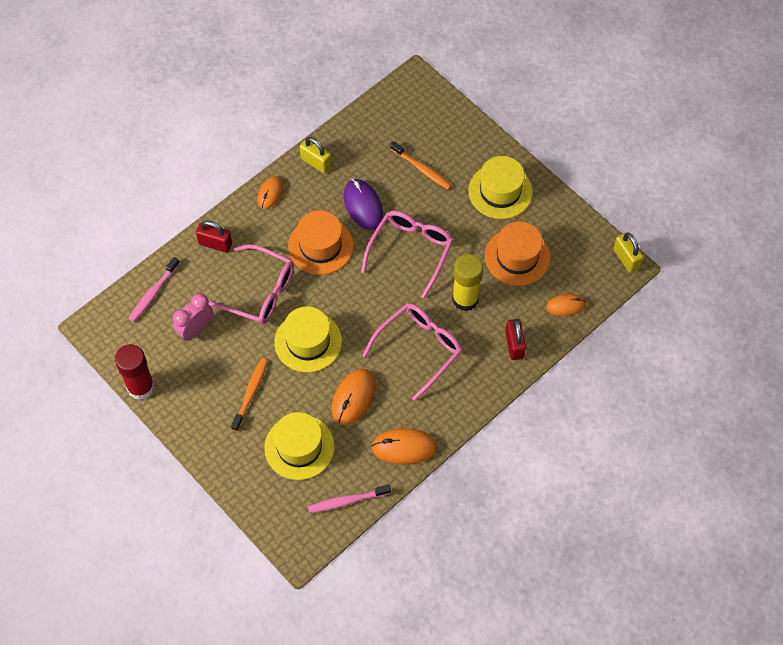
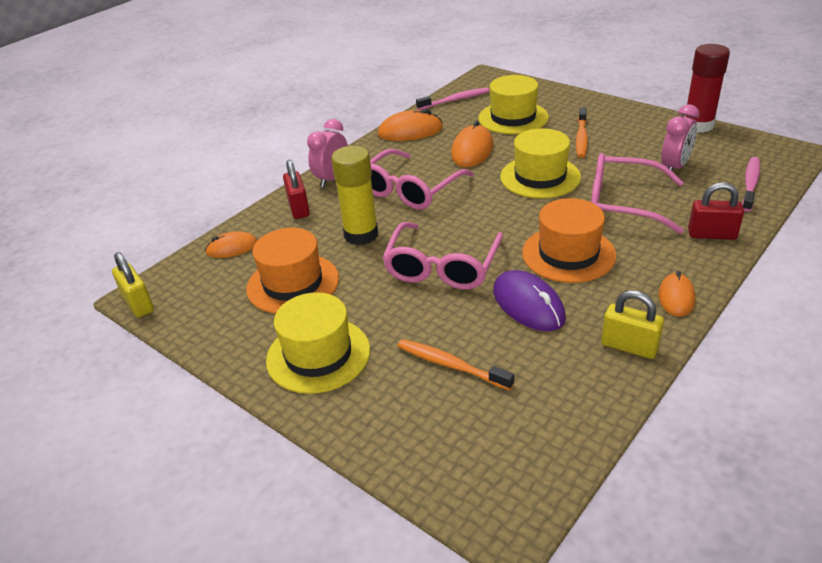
camera: 175 degrees right, 25 degrees down
none -> pink clock [307,119,348,187]

